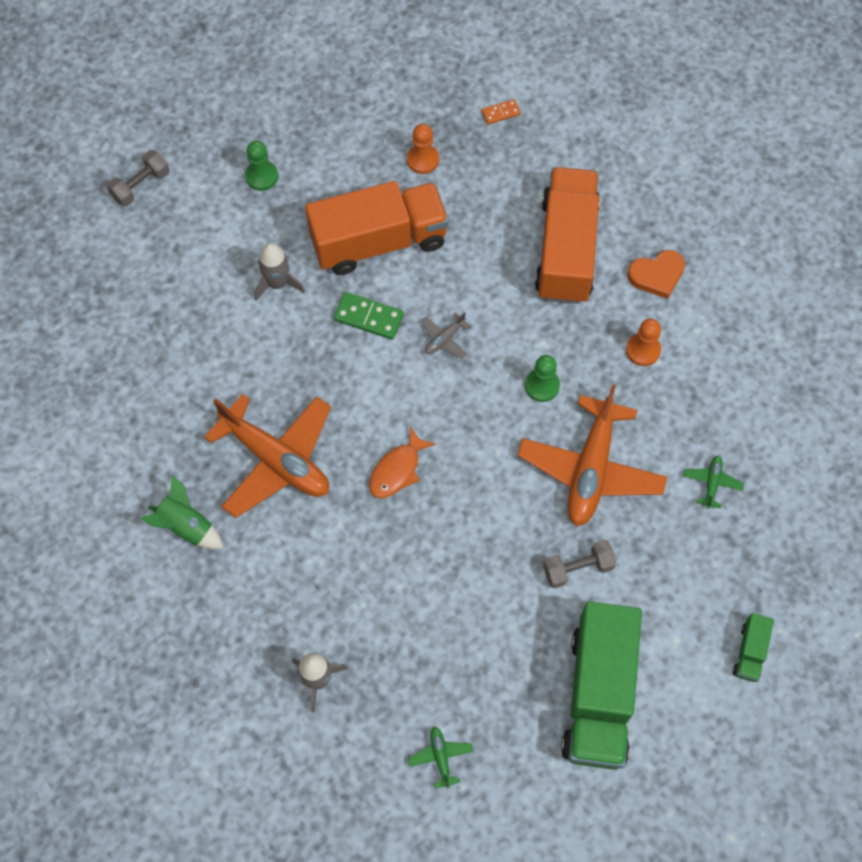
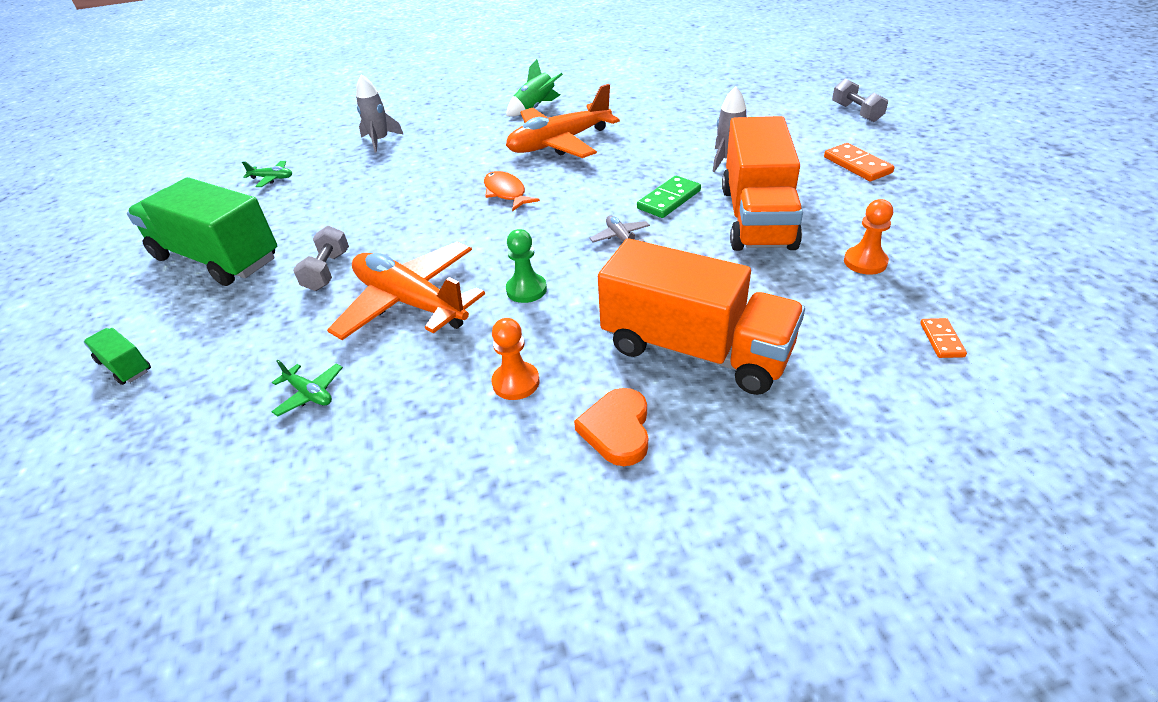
camera: 115 degrees right, 25 degrees down
green pawn [245,141,278,191] -> orange domino [824,143,895,181]

